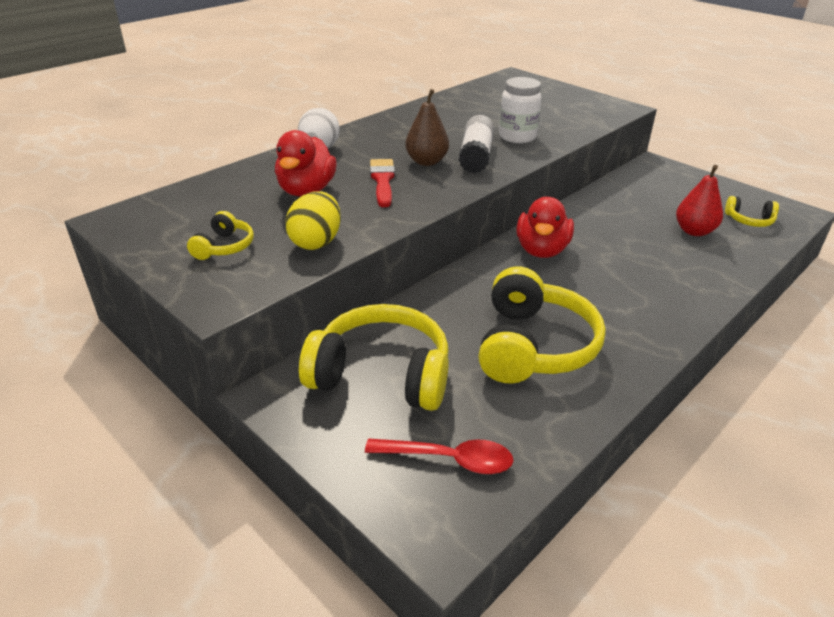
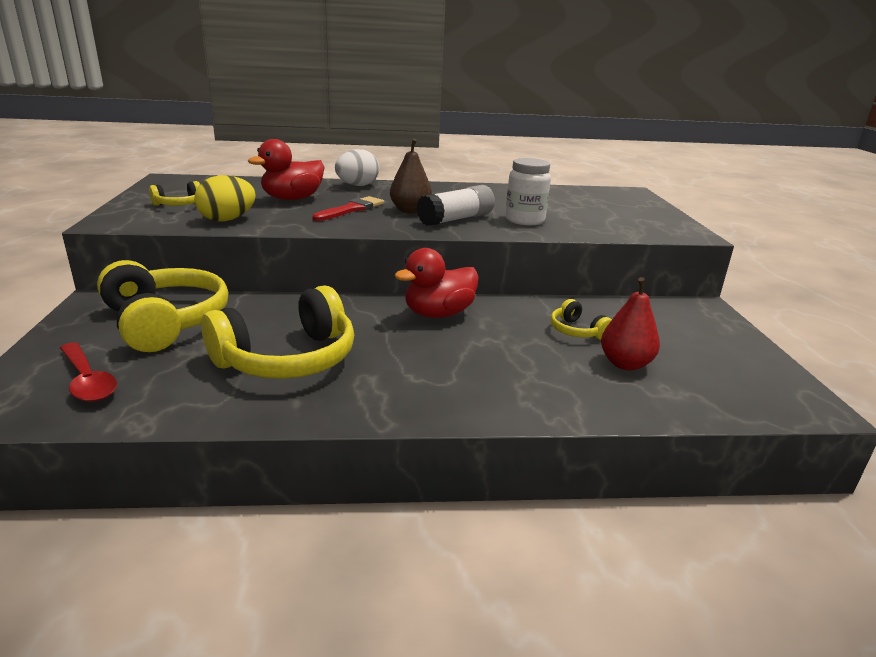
camera: 40 degrees right, 10 degrees down
yellow headphones [725,196,779,227] -> yellow headphones moved to [550,299,612,340]

